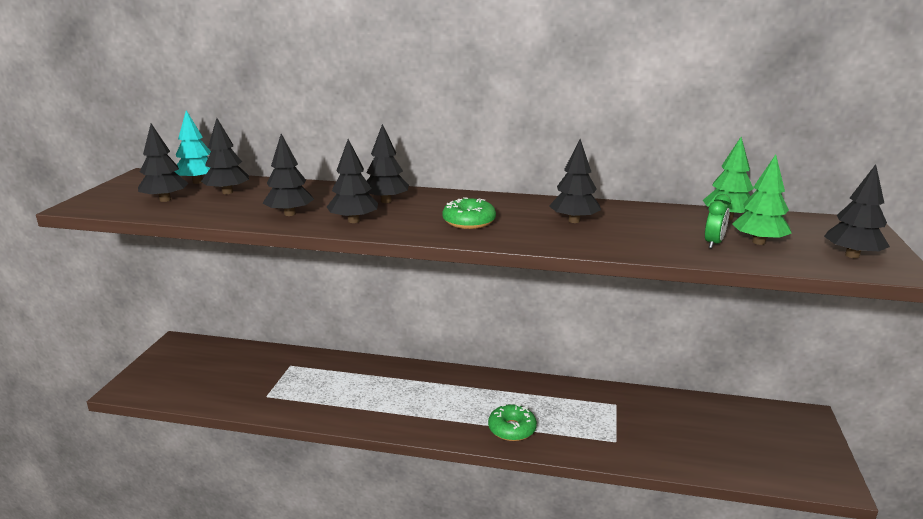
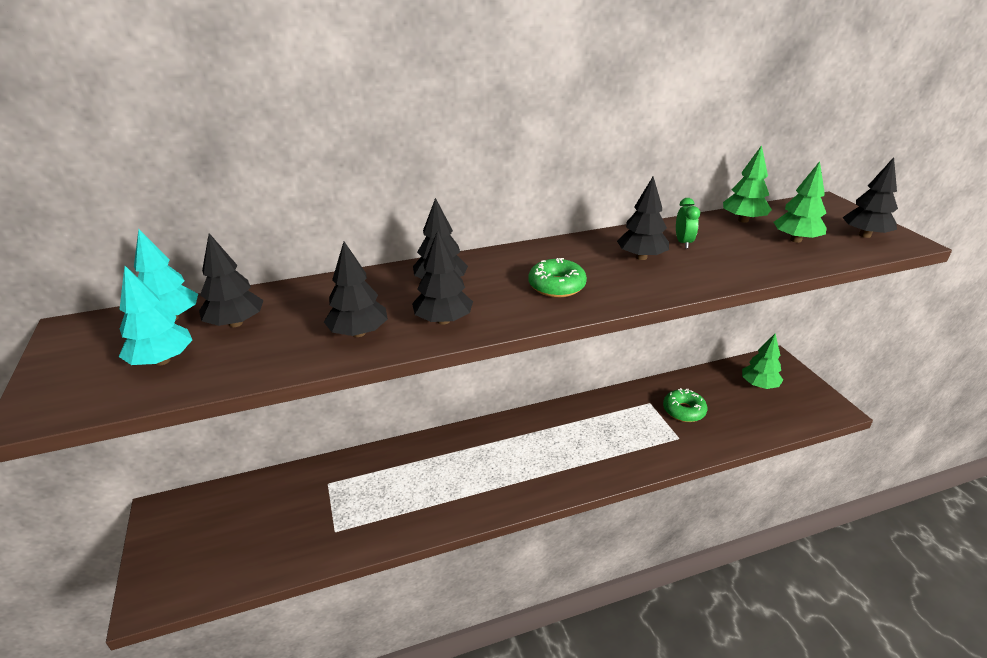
camera: 30 degrees left, 10 degrees up
black tree [138,124,188,202] -> turquoise tree [119,266,192,365]
green donut [488,404,537,441] -> green donut moved to [663,388,707,422]
green clock [705,194,731,248] -> green clock moved to [676,198,700,248]
none -> green tree [742,333,783,389]

